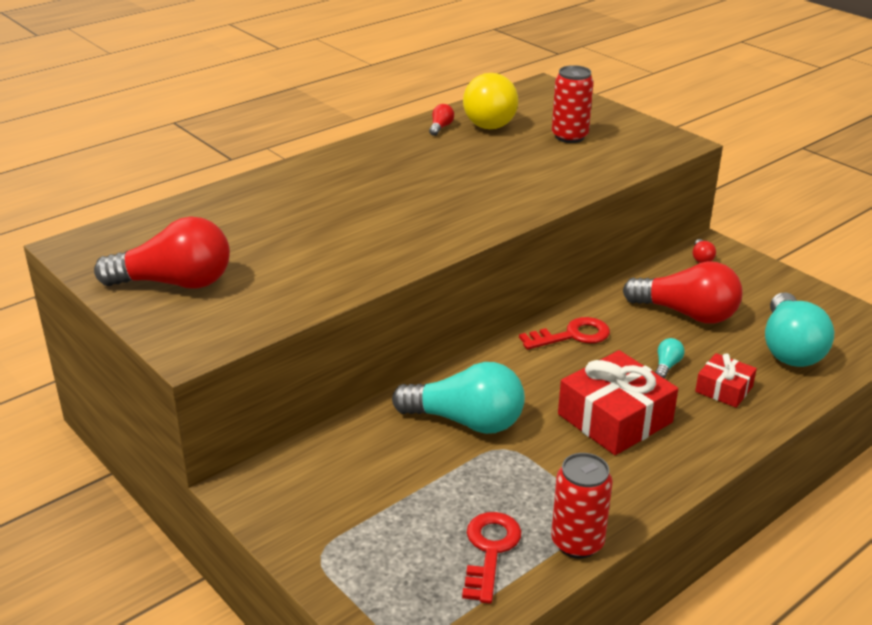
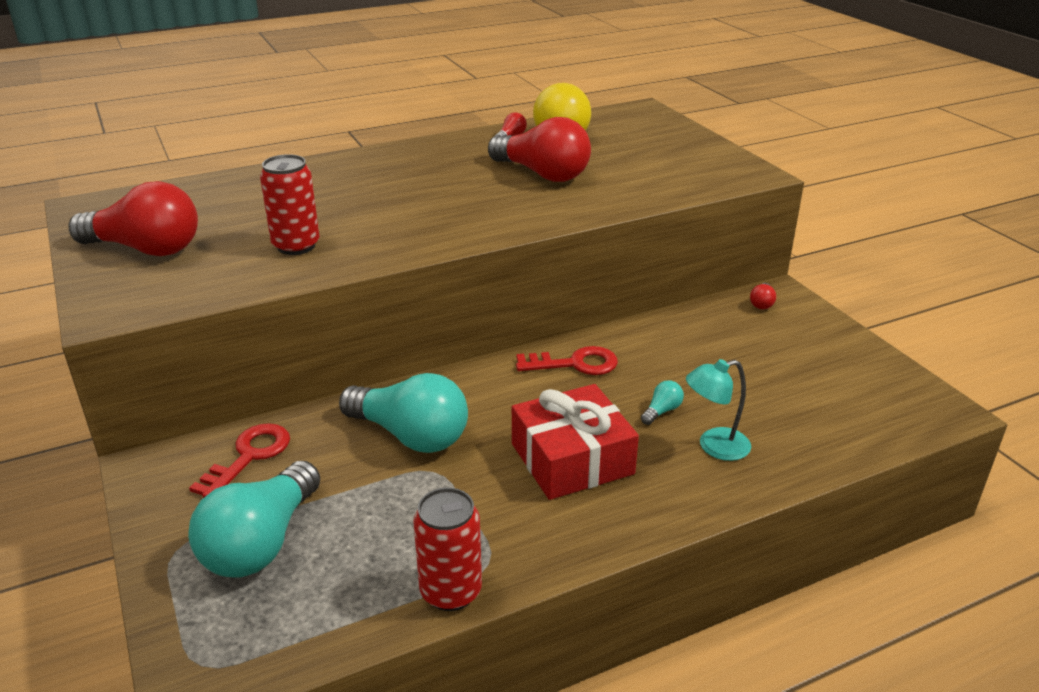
camera: 15 degrees right, 0 degrees up
red key [462,512,521,604] -> red key moved to [189,423,290,498]
red can [552,65,594,143] -> red can moved to [260,154,320,255]
red light bulb [623,261,743,323] -> red light bulb moved to [488,117,591,182]
red gift [695,353,757,408] -> turquoise lamp [686,359,751,461]
turquoise light bulb [765,292,834,367] -> turquoise light bulb moved to [188,461,320,578]

